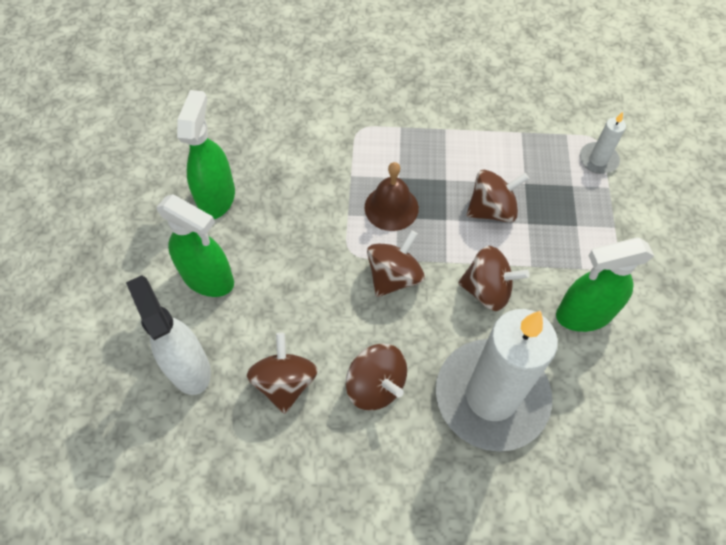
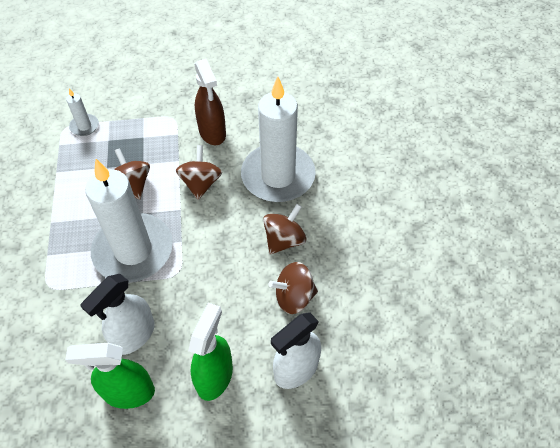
camera: 100 degrees left, 5 degrees down
brown bell [365,162,419,231] -> white candle [85,159,173,282]
brown spinning top [367,230,425,297] -> none
green spray bottle [556,237,654,332] -> brown spray bottle [194,59,226,145]
none -> white spray bottle [80,274,155,355]

